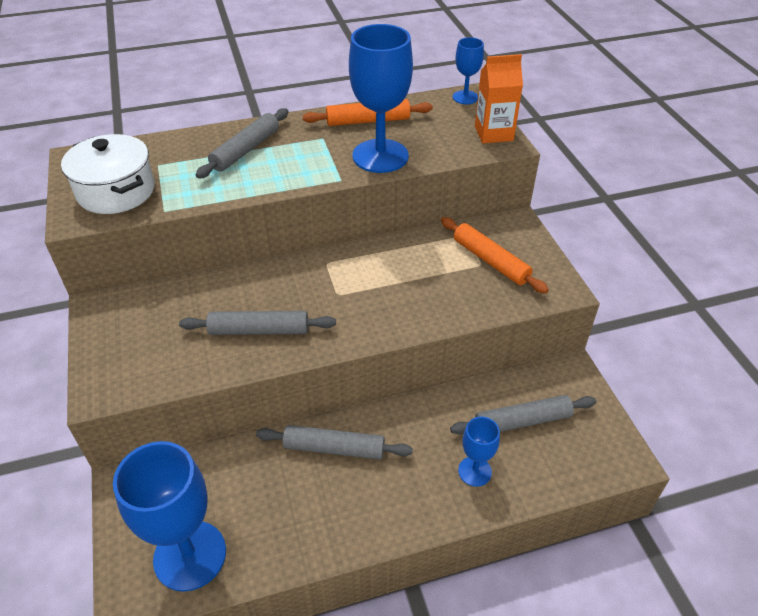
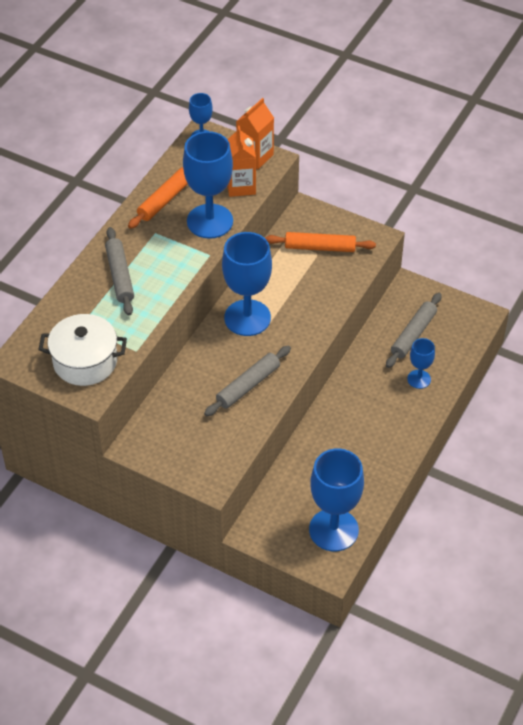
camera: 45 degrees left, 5 degrees up
grey rolling pin [256,425,413,460] -> none
none -> blue goblet [222,232,272,336]
none -> orange carton [227,126,256,197]

